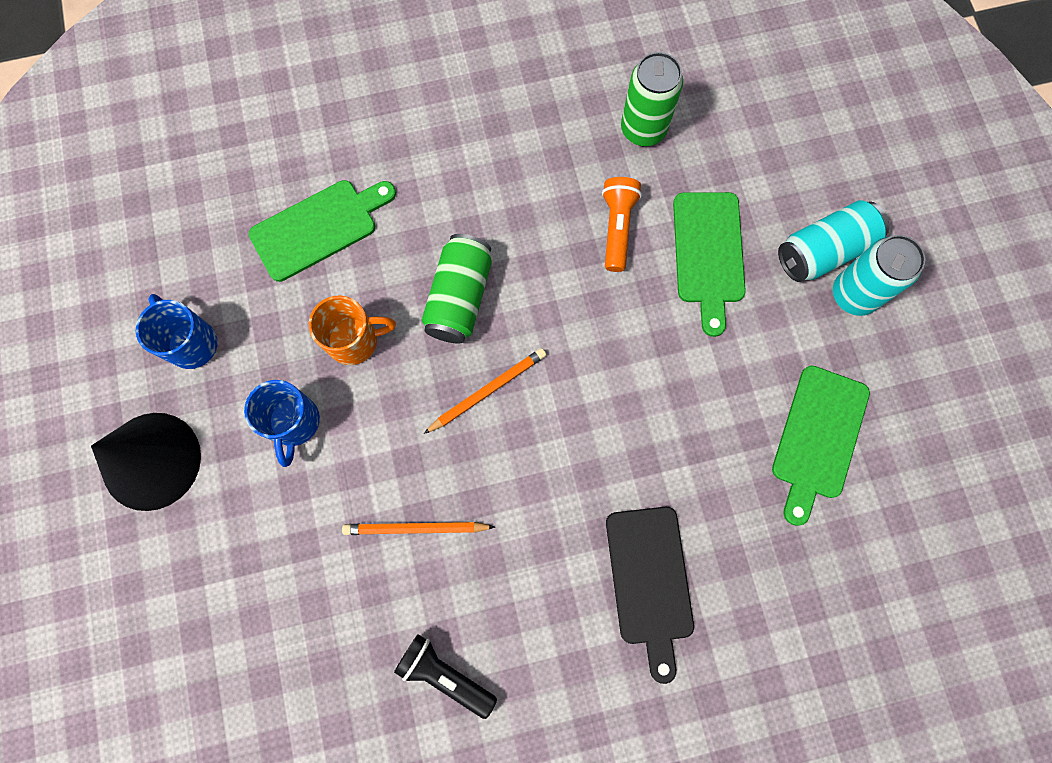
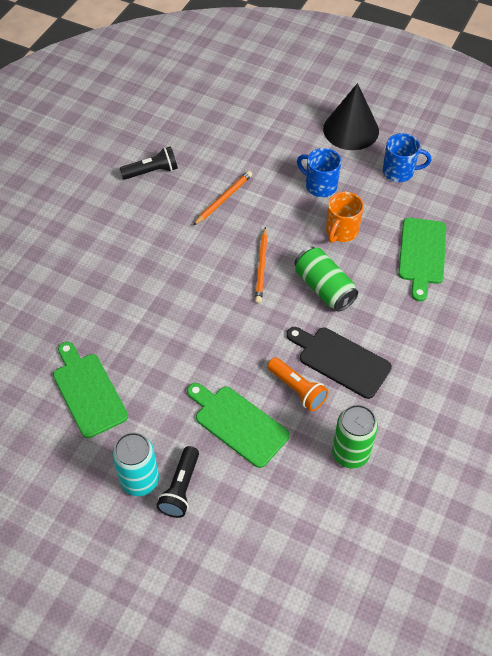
camera: 130 degrees right, 20 degrees down
black cutting board [606,507,694,684] -> black cutting board moved to [287,327,392,399]
turquoise can [778,200,889,282] -> black flashlight [157,446,199,518]

